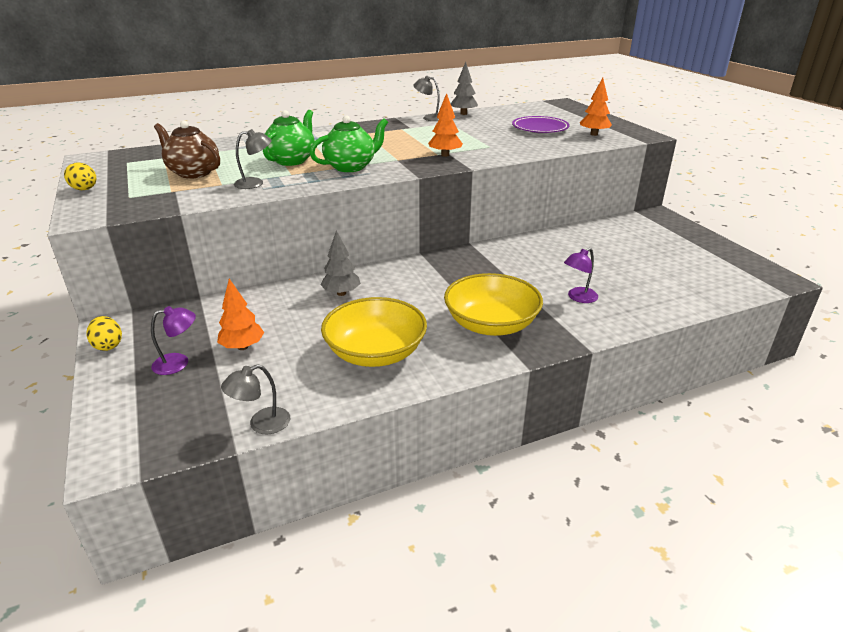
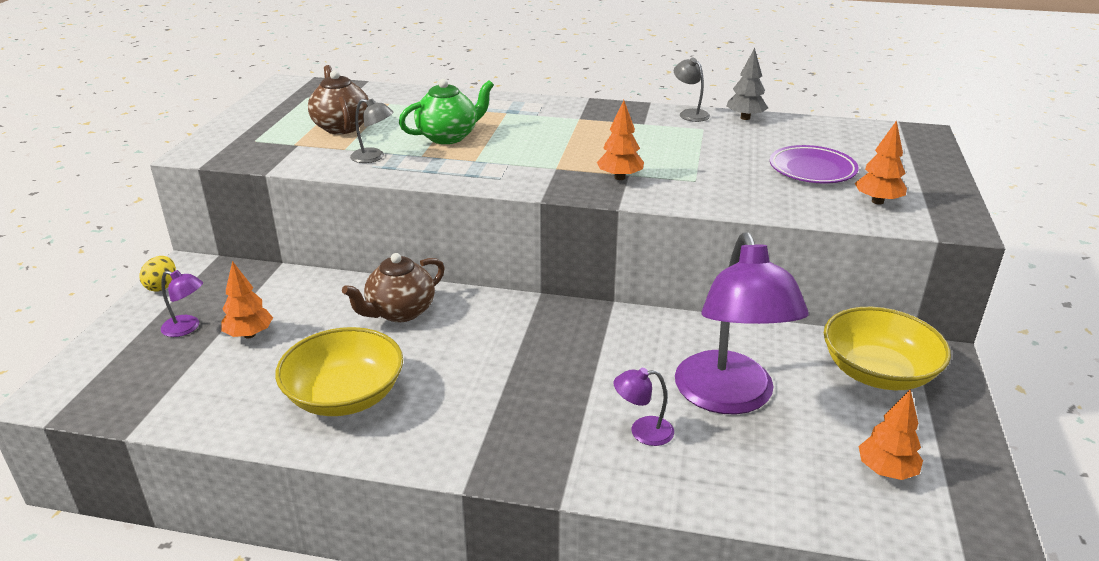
camera: 35 degrees right, 0 degrees up
yellow egg [64,162,96,190] -> none
grey lamp [221,364,290,434] -> none
green teapot [310,115,388,172] -> none
grey tree [320,231,361,296] -> brown teapot [342,253,445,322]
yellow bowl [444,273,543,336] -> yellow bowl moved to [824,307,951,390]
none -> purple lamp [675,232,809,415]
none -> orange tree [859,389,923,480]

